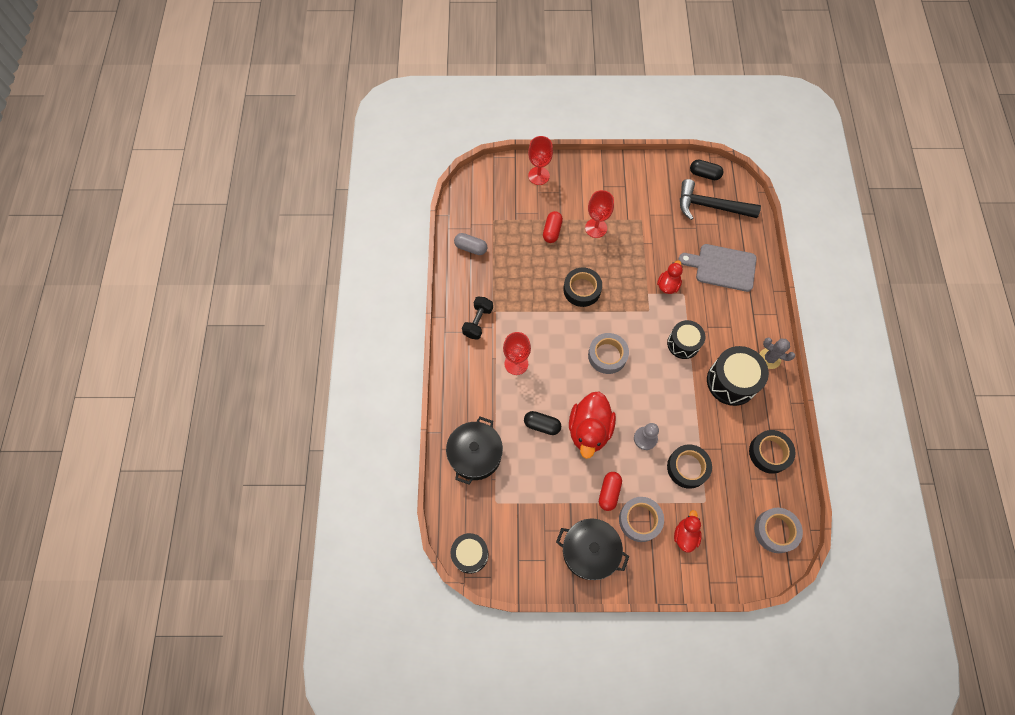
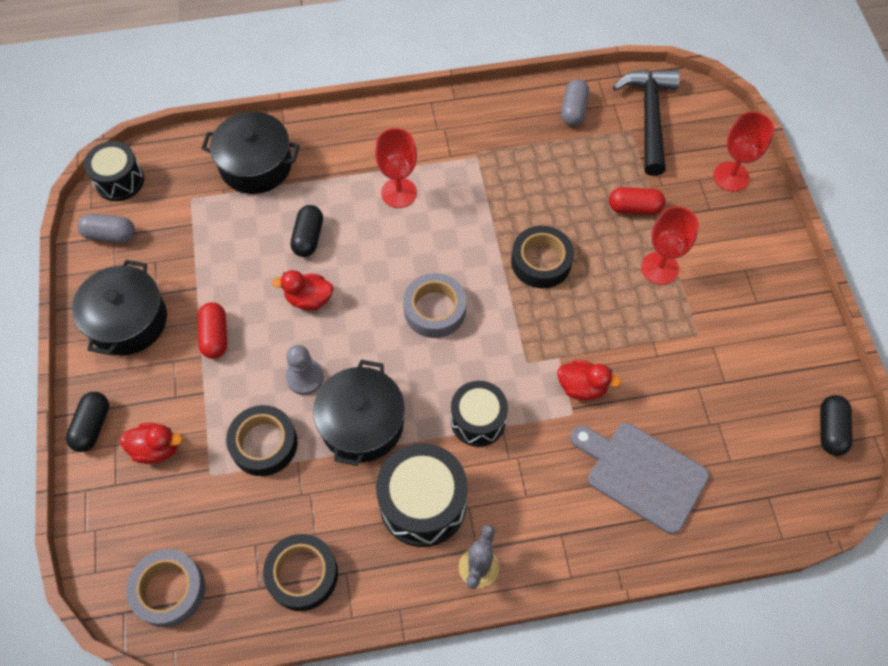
camera: 80 degrees right, 5 degrees down
black dumbbell [462,297,493,340] -> none
red duck [569,391,616,459] -> red duck [272,270,333,311], size x0.55
red capsule [599,472,622,511] -> red capsule turned 75 degrees clockwise [198,302,227,359]
grey tape [619,497,664,542] -> none
grey cutting board [678,244,757,292] -> grey cutting board turned 60 degrees counterclockwise [570,423,709,534]
black hammer [680,179,761,220] -> black hammer moved to [613,70,680,176]
none -> black capsule [66,392,109,452]
none -> grey capsule [78,213,135,243]
none -> black pot [313,360,405,466]

